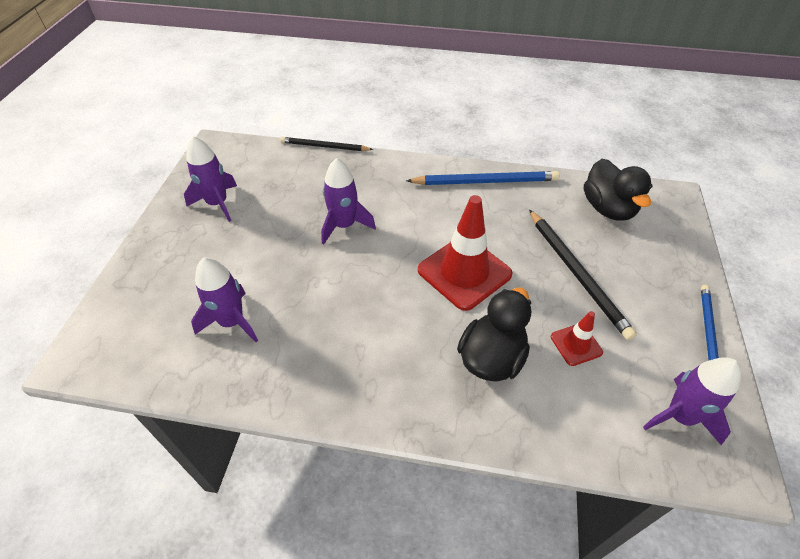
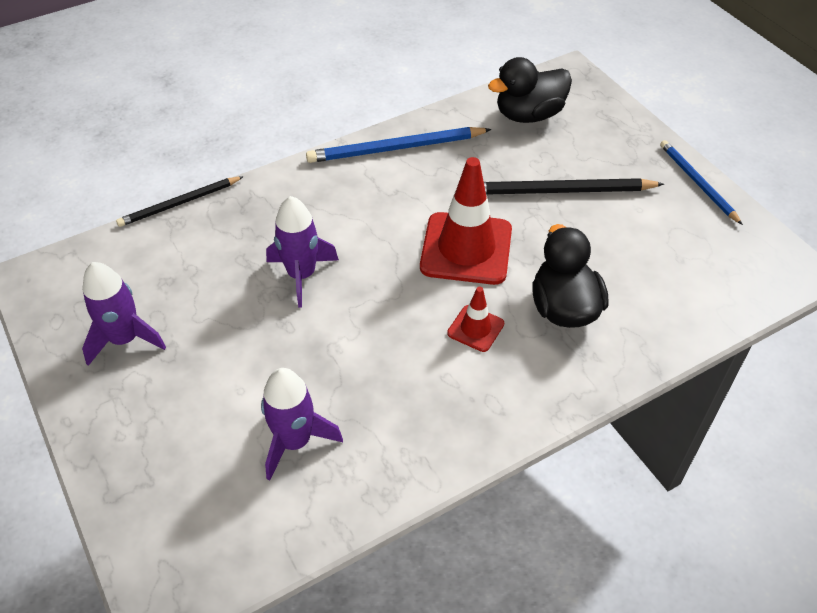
camera: 40 degrees left, 0 degrees up
blue pencil [406,171,559,185] -> blue pencil turned 150 degrees counterclockwise [306,127,492,163]
black pencil [529,210,637,340] -> black pencil turned 150 degrees clockwise [484,178,664,195]
red traffic cone [551,311,603,366] -> red traffic cone moved to [447,287,504,352]
black duck [584,159,652,221] -> black duck turned 120 degrees clockwise [488,57,572,123]
purple rocket [643,357,741,445] -> none

